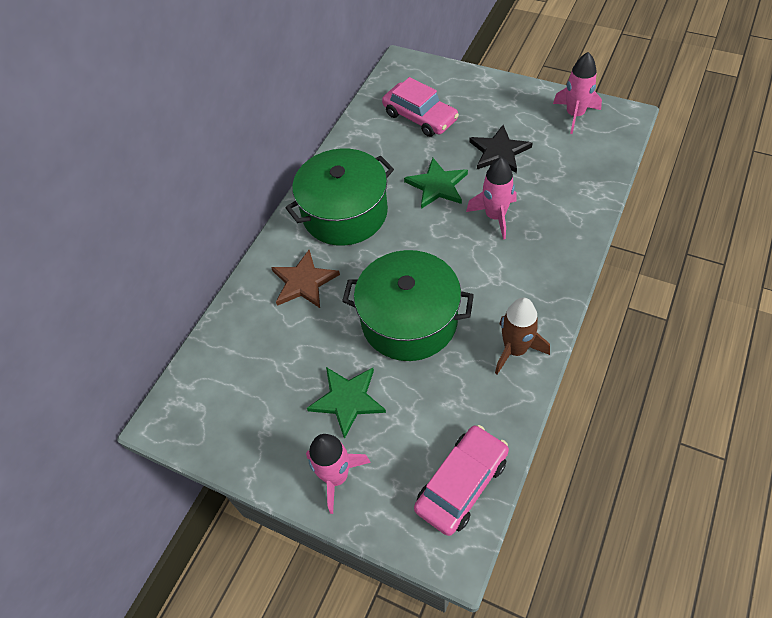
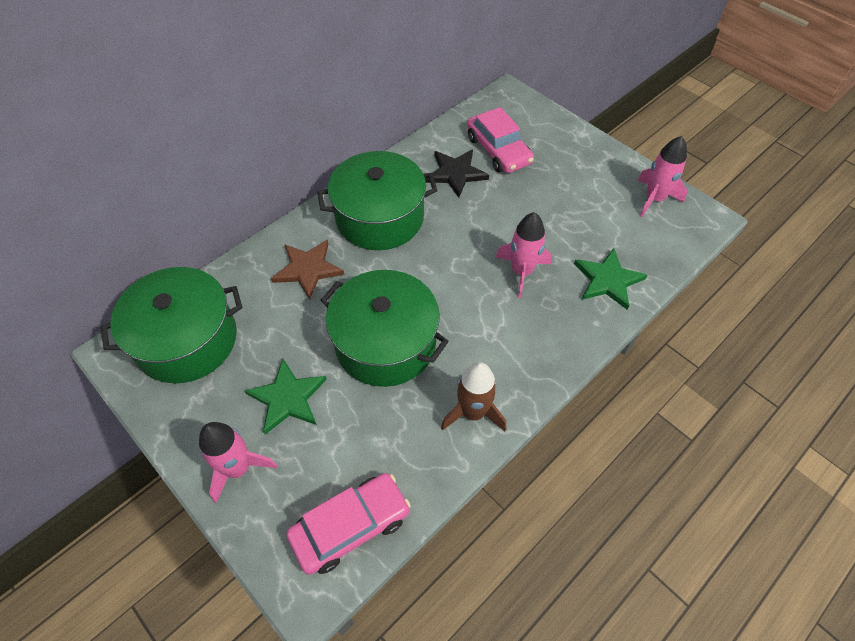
camera: 15 degrees right, 0 degrees up
green star [404,158,468,209] -> green star moved to [574,248,647,310]
black star [469,125,533,173] -> black star moved to [425,150,489,198]
none -> green pot [101,267,243,383]

